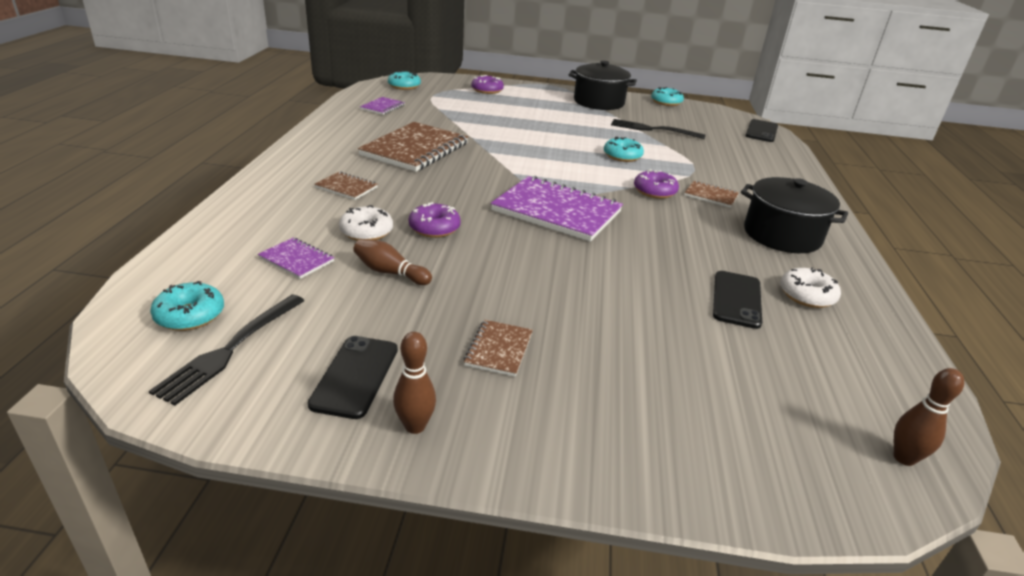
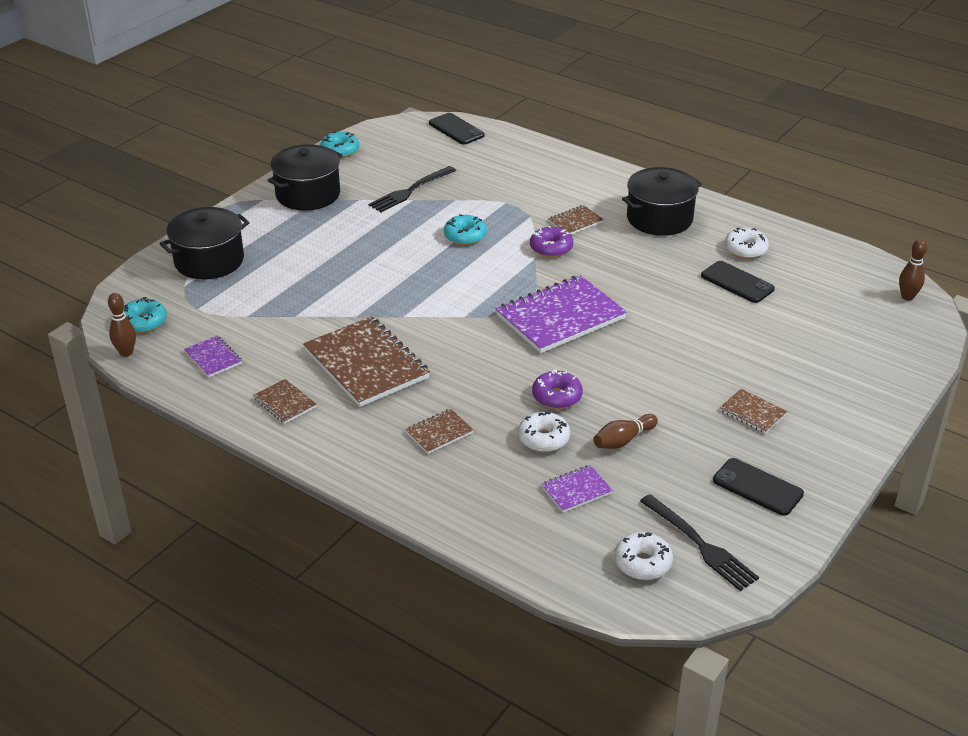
camera: 60 degrees left, 5 degrees up
turquoise donut [150,281,224,331] -> white donut [614,532,673,580]
brown bowling pin [393,332,436,434] -> brown bowling pin moved to [108,293,136,357]
purple donut [471,75,504,94] -> black pot [160,207,250,279]
none -> brown notebook [253,379,317,424]

